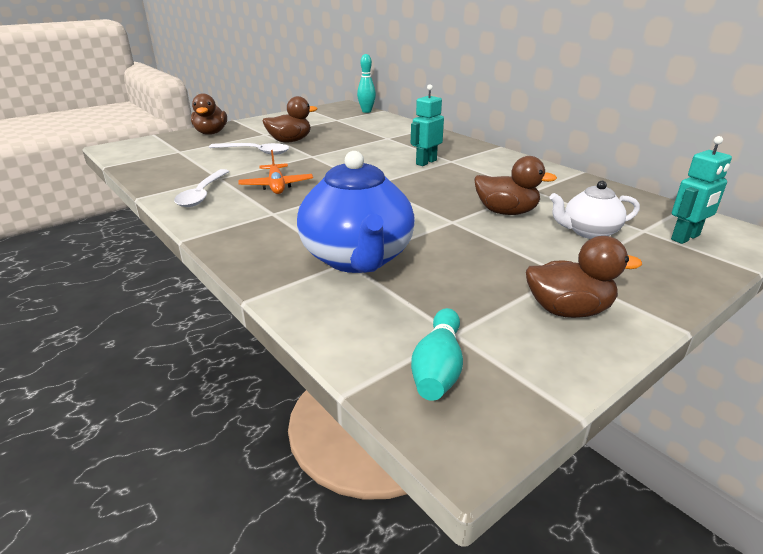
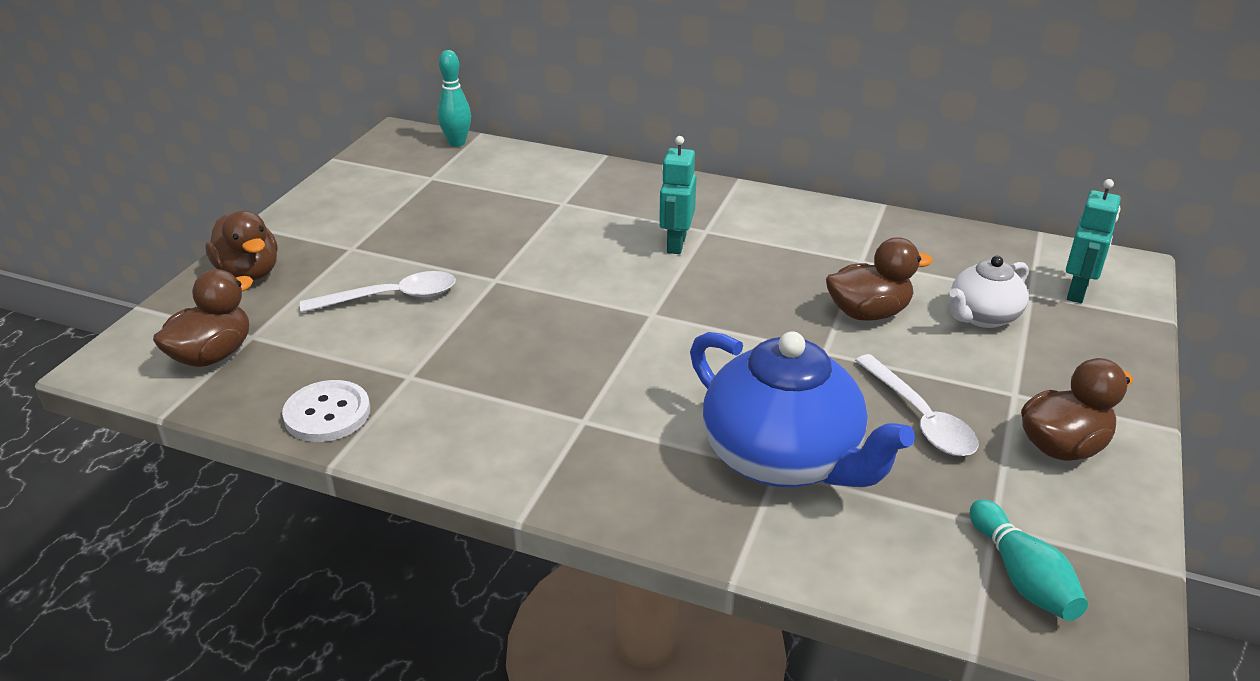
camera: 30 degrees left, 5 degrees up
white spoon [174,169,229,207] -> white spoon moved to [855,354,979,456]
orange plane [238,150,313,194] -> none
brown duck [263,96,318,143] -> brown duck moved to [153,269,253,367]
none -> white button [282,380,370,442]

